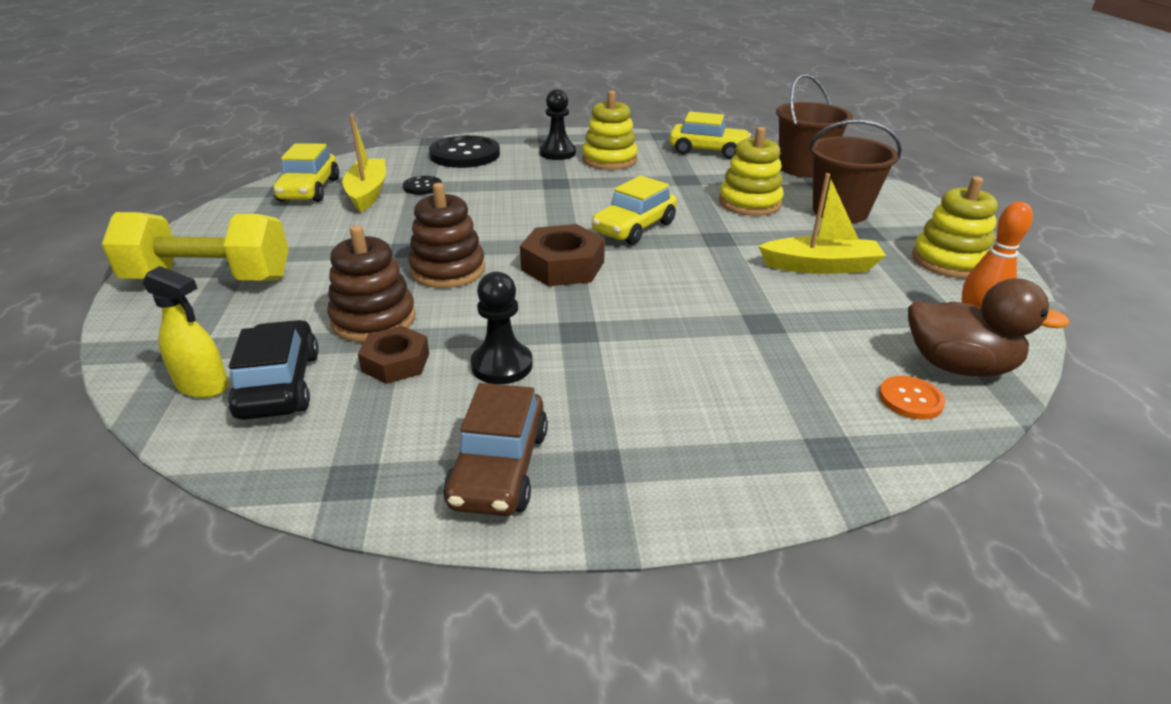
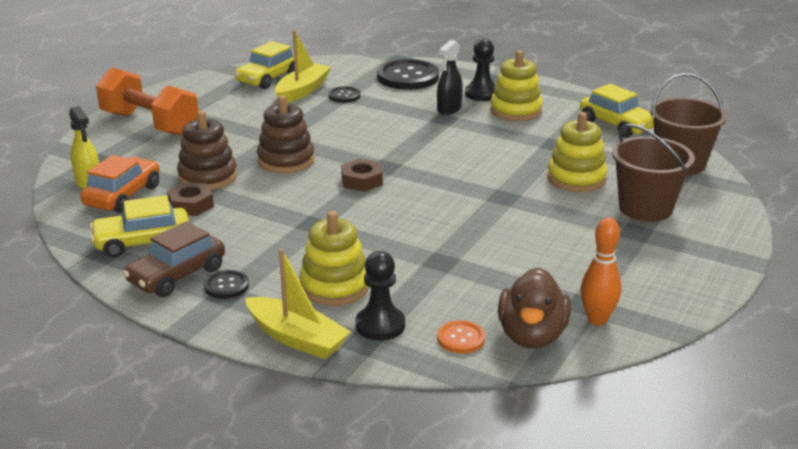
camera: 35 degrees right, 5 degrees down
yellow dumbbell [102,212,289,281] -> orange dumbbell [96,67,198,136]
black car [228,320,319,420] -> orange car [80,155,160,213]
black pawn [471,272,533,384] -> black pawn moved to [356,251,405,341]
brown nut [520,224,605,286] -> brown nut [341,158,383,192], size x0.66
yellow car [592,176,677,245] -> yellow car moved to [90,195,189,258]
yellow boat [758,173,886,274] -> yellow boat moved to [245,249,351,359]
brown duck [908,278,1070,377] -> brown duck turned 45 degrees clockwise [498,267,571,348]
yellow stacking toy [912,176,998,278] -> yellow stacking toy moved to [299,211,369,306]
none -> black button [204,270,249,299]
none -> black spray bottle [437,40,463,115]

